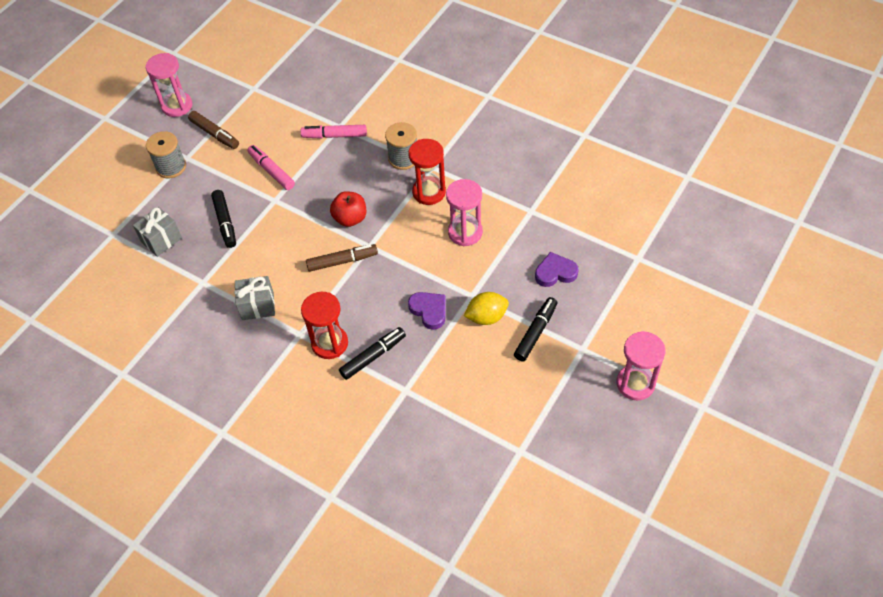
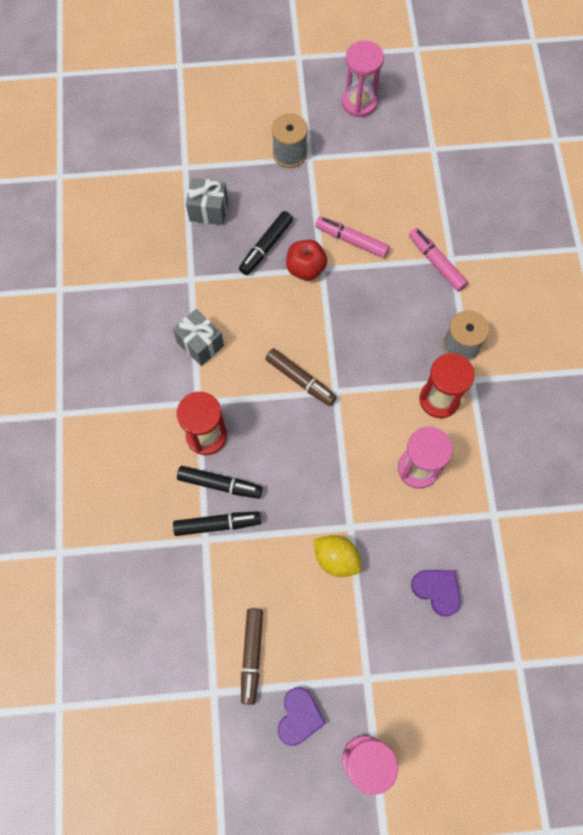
camera: 50 degrees right, 15 degrees up
brown marker [188,111,239,149] -> brown marker moved to [241,609,263,705]
pink marker [248,145,295,190] -> pink marker turned 75 degrees counterclockwise [315,216,390,258]
red apple [330,191,366,227] -> red apple moved to [286,240,327,280]
purple heart [408,292,446,330] -> purple heart moved to [278,687,326,746]
black marker [514,297,557,362] -> black marker moved to [173,512,261,536]

